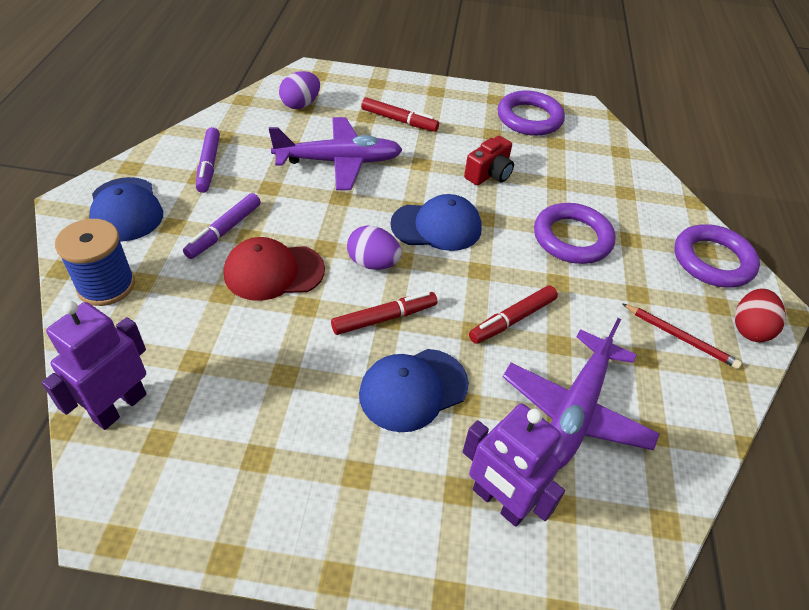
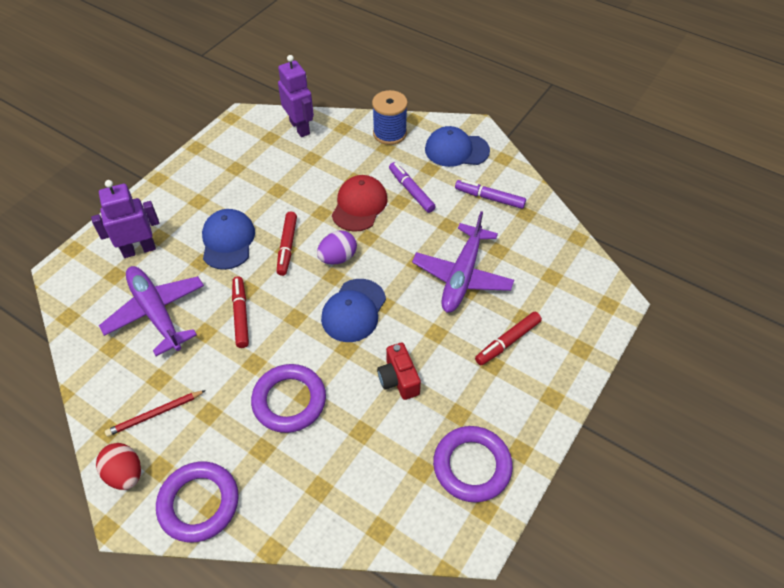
camera: 120 degrees right, 5 degrees up
purple egg [279,71,320,109] -> none

